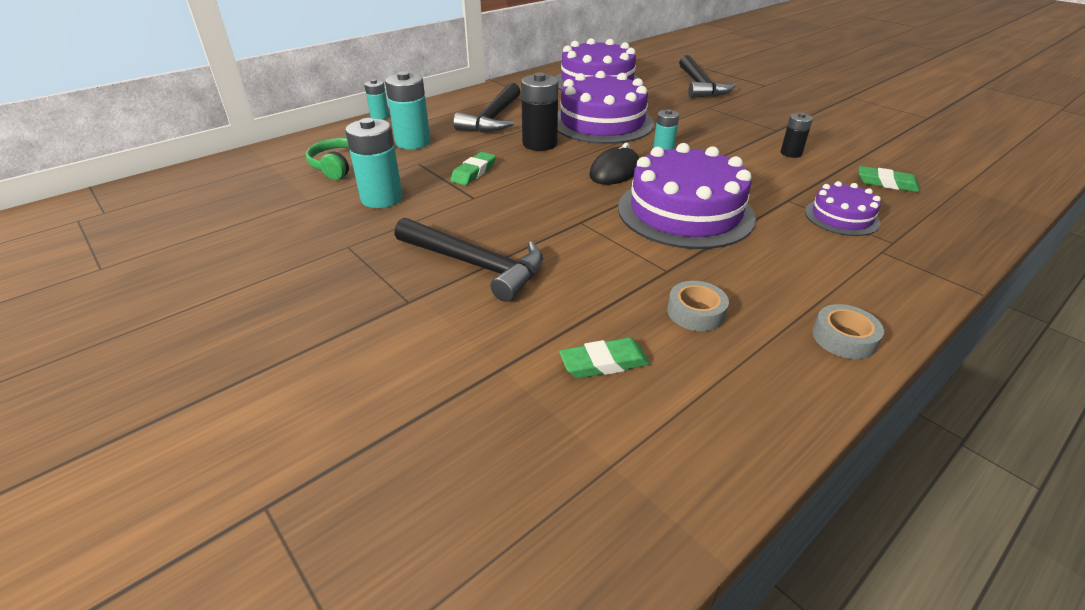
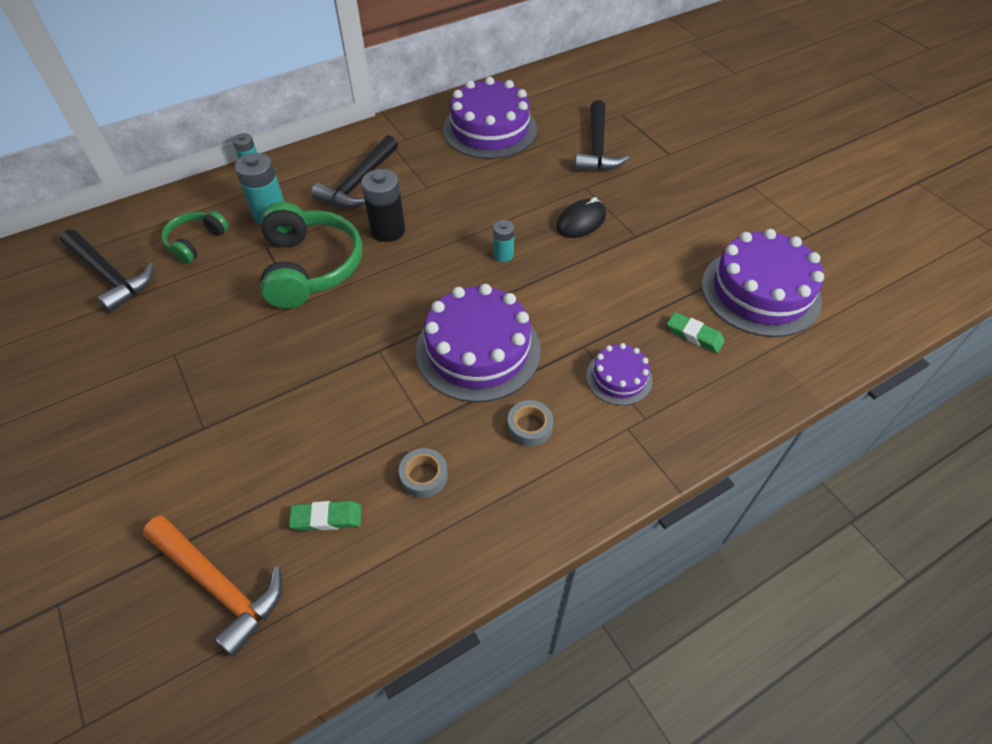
camera: 10 degrees right, 15 degrees up
turquoise battery [345,118,403,208] -> none
black hammer [394,217,543,302] -> black hammer moved to [60,230,154,313]
green eraser [450,152,496,185] -> green headphones [260,202,362,309]
purple cake [558,71,654,144] -> purple cake moved to [702,229,824,337]
black mouse [589,143,639,185] -> black mouse moved to [556,197,606,238]
black battery [780,113,813,158] -> none
grey tape [812,304,884,359] -> grey tape moved to [507,400,553,447]
none -> orange hammer [143,516,283,657]

